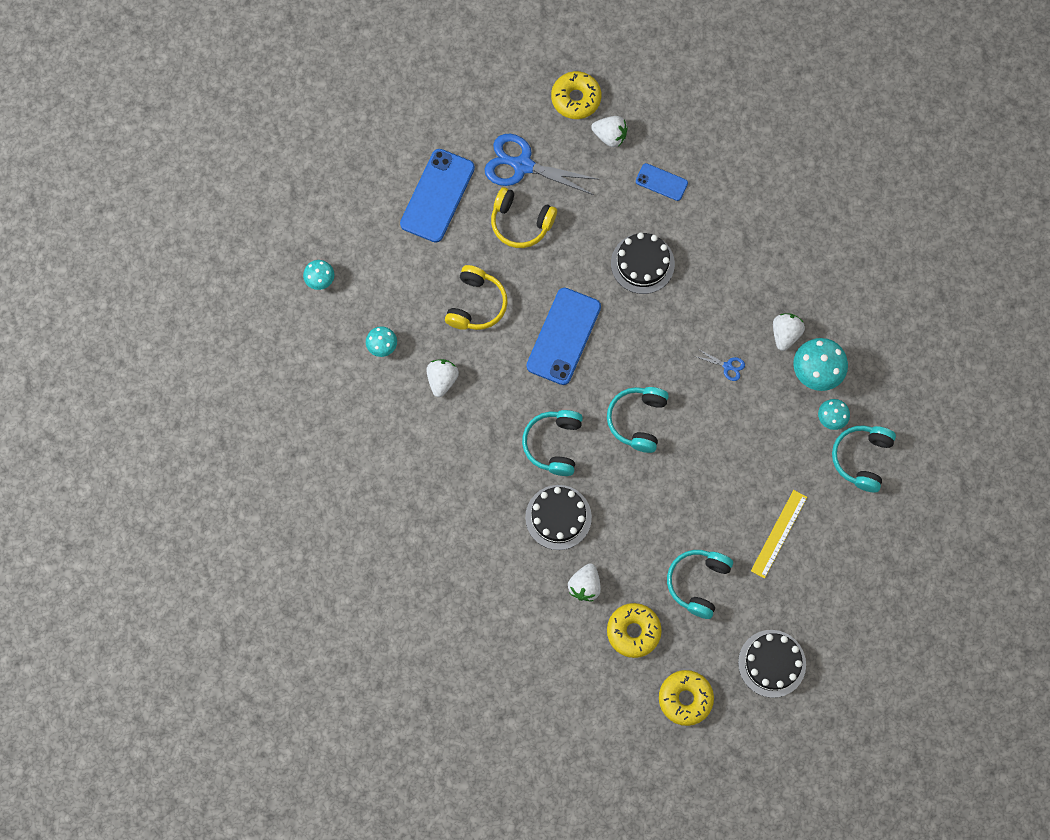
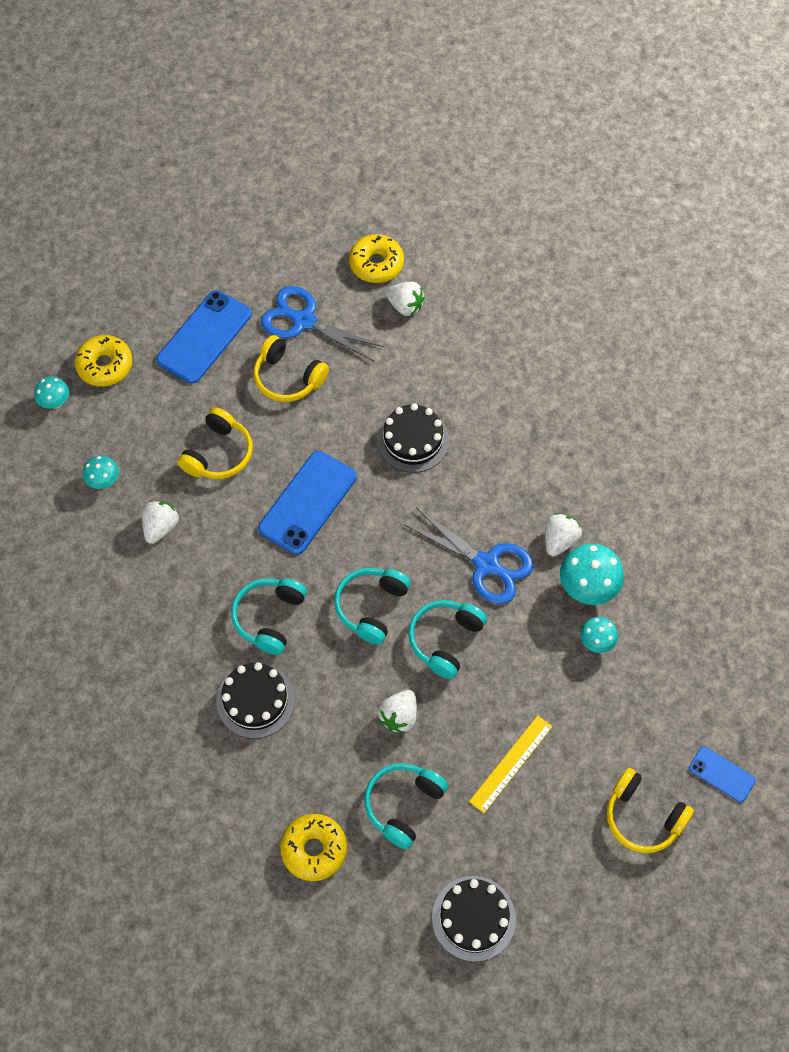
camera: 10 degrees right, 10 degrees down
white strawberry [568,563,601,601] -> white strawberry moved to [378,690,417,733]
blue phone [636,163,688,201] -> blue phone moved to [689,746,756,802]
yellow donut [659,670,714,726] -> yellow donut moved to [74,335,132,387]
blue scissors [695,349,745,381] -> blue scissors [404,508,534,604], size x2.32
turquoise headphones [832,425,896,492] -> turquoise headphones moved to [408,600,487,679]
none -> yellow headphones [607,768,694,853]

